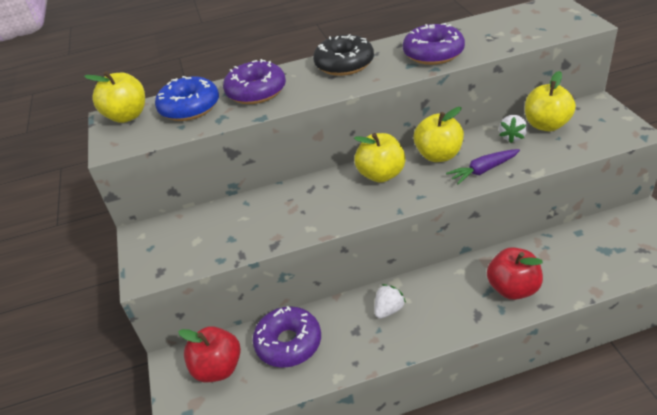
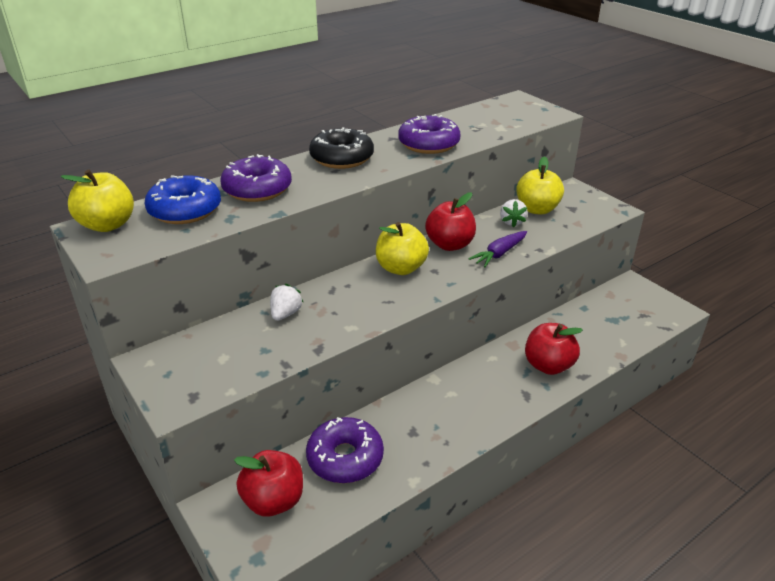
camera: 25 degrees left, 5 degrees down
white strawberry [375,284,406,319] -> white strawberry moved to [270,284,303,321]
yellow apple [413,107,464,162] -> red apple [425,192,476,251]

